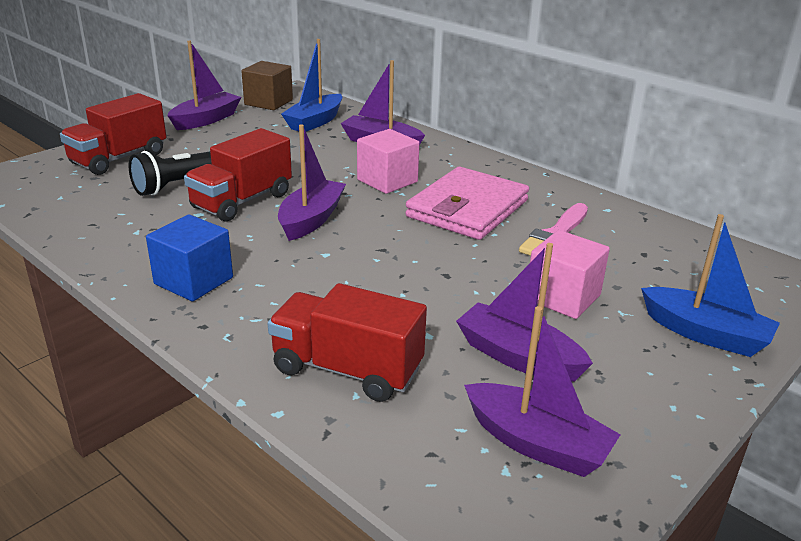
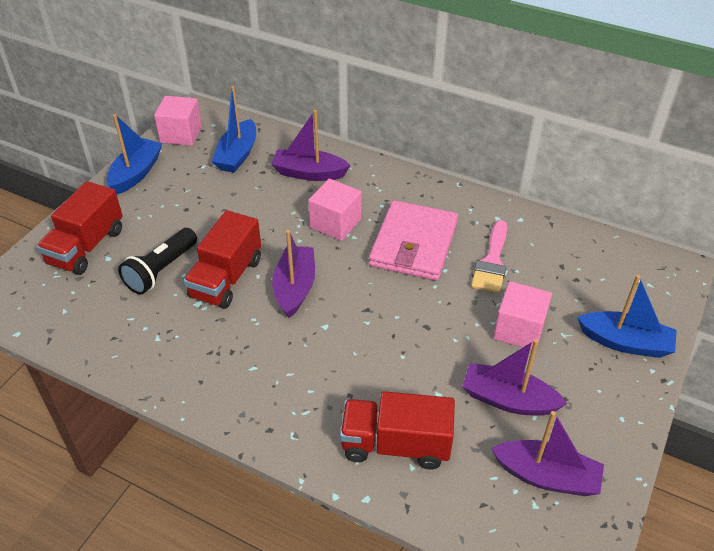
camera: 15 degrees left, 15 degrees up
blue cube [146,214,233,301] -> none
purple boat [167,41,241,130] -> blue boat [107,114,162,194]
brown cube [241,61,293,110] -> pink cube [154,96,202,146]

